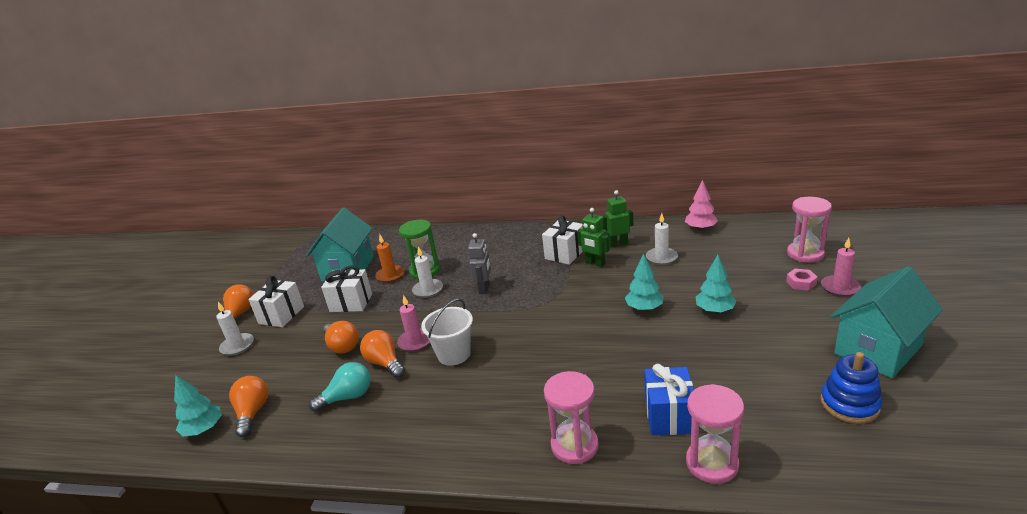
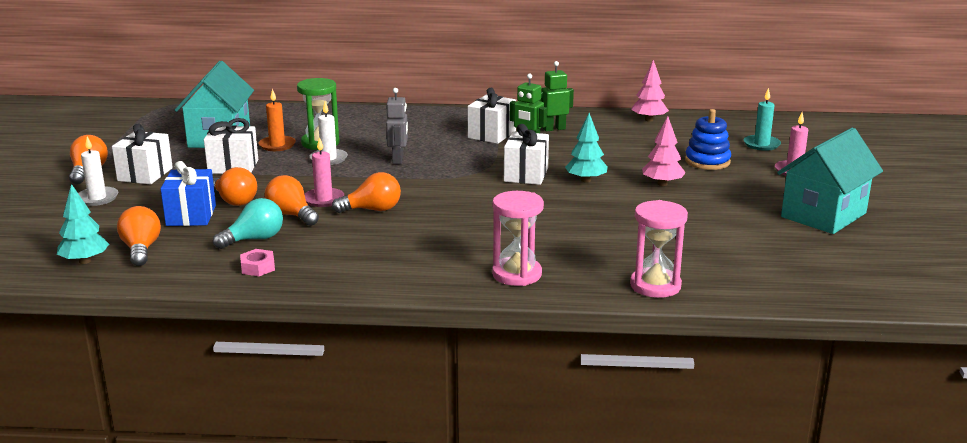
camera: 10 degrees left, 5 degrees down
white bucket [421,299,473,366] -> orange light bulb [332,172,401,213]
blue gift [644,364,693,435] -> blue gift moved to [161,161,216,226]
white candle [646,213,678,265] -> none
turquoise tree [696,255,736,313] -> pink tree [642,116,686,186]
pink nut [786,268,818,291] -> pink nut moved to [240,249,275,276]
pink hourglass [787,197,832,263] -> turquoise candle [744,88,781,151]
blue stacking toy [821,352,882,424] -> blue stacking toy moved to [685,109,731,170]
none -> white gift [504,124,549,185]

